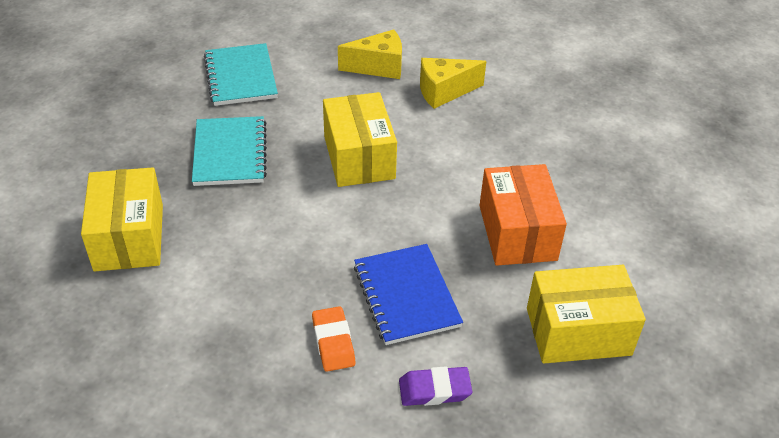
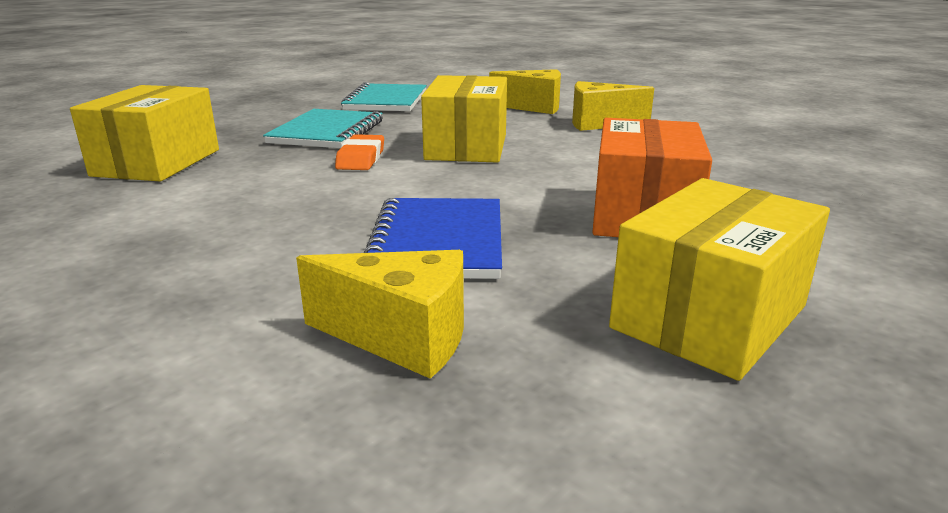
camera: 20 degrees right, 20 degrees down
orange eraser [312,306,356,372] -> orange eraser moved to [335,134,384,170]
purple eraser [399,366,472,406] -> yellow cheese [296,250,464,379]
yellow box [527,265,646,363] -> yellow box turned 60 degrees counterclockwise [609,178,830,381]

